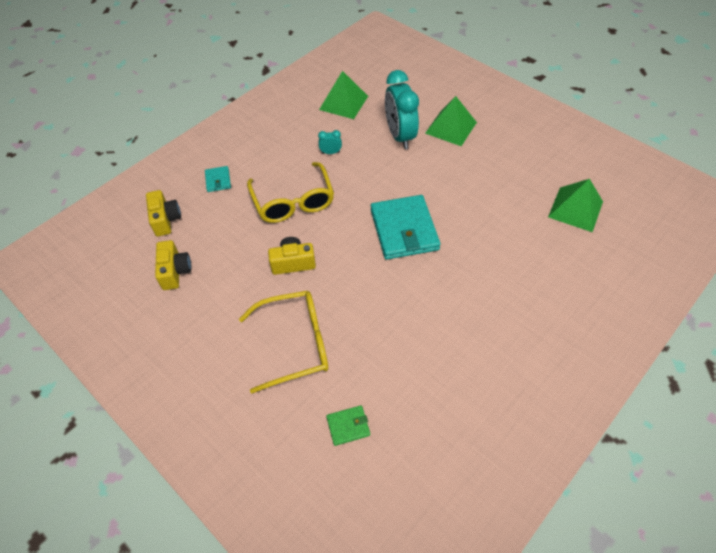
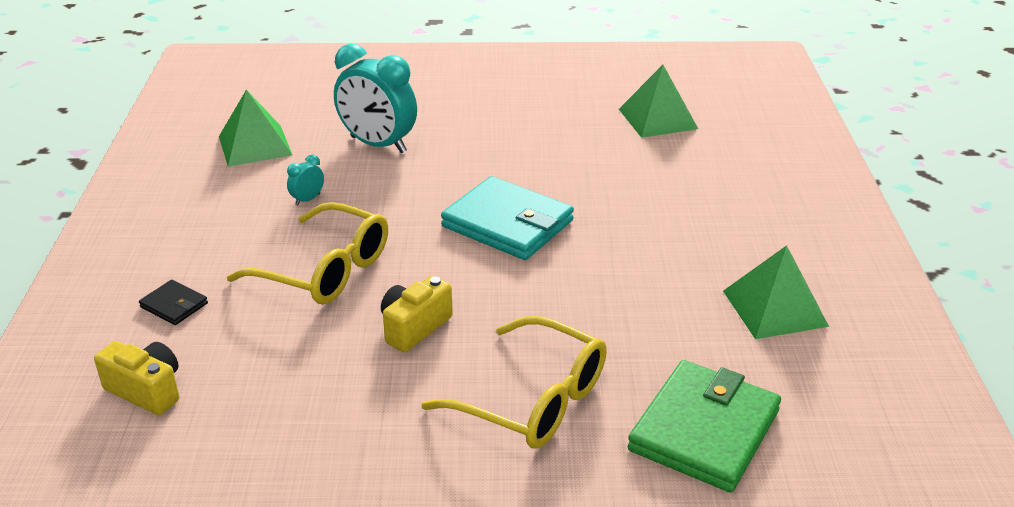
camera: 45 degrees left, 20 degrees down
yellow camera [155,240,192,290] -> none
turquoise wallet [205,166,231,192] -> black wallet [139,280,208,325]
yellow glasses [239,291,328,393] -> yellow glasses turned 90 degrees clockwise [421,316,607,448]
green wallet [326,405,370,446] -> green wallet [628,360,781,493], size x2.19
green pyramid [425,96,477,146] -> green pyramid moved to [723,245,829,339]

